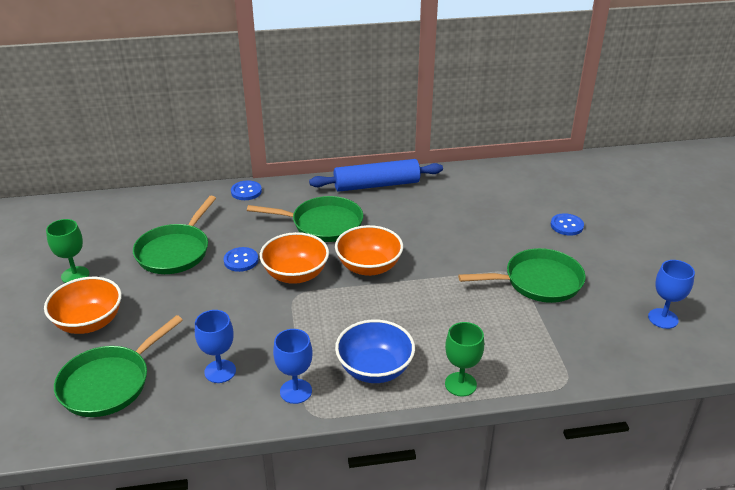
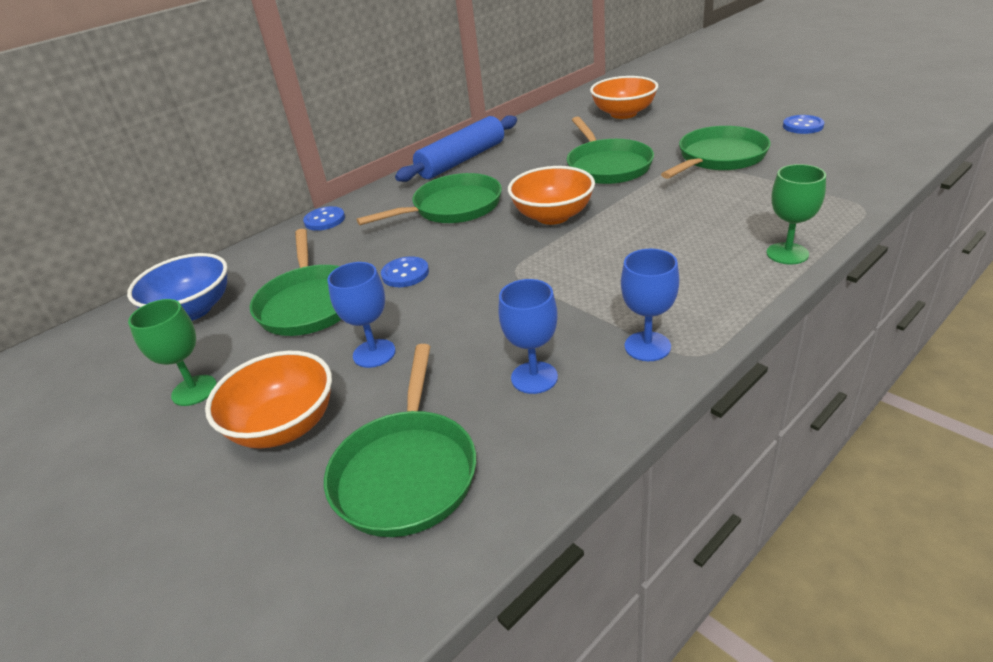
camera: 30 degrees left, 0 degrees up
orange bowl [260,232,329,284] -> orange bowl moved to [590,76,658,119]
blue bowl [335,319,415,383] -> blue bowl moved to [127,253,228,321]
blue button [551,213,584,236] -> blue button moved to [783,115,824,134]
blue goblet [648,260,695,329] -> blue goblet moved to [327,262,396,368]
none -> green pan [567,117,654,184]

